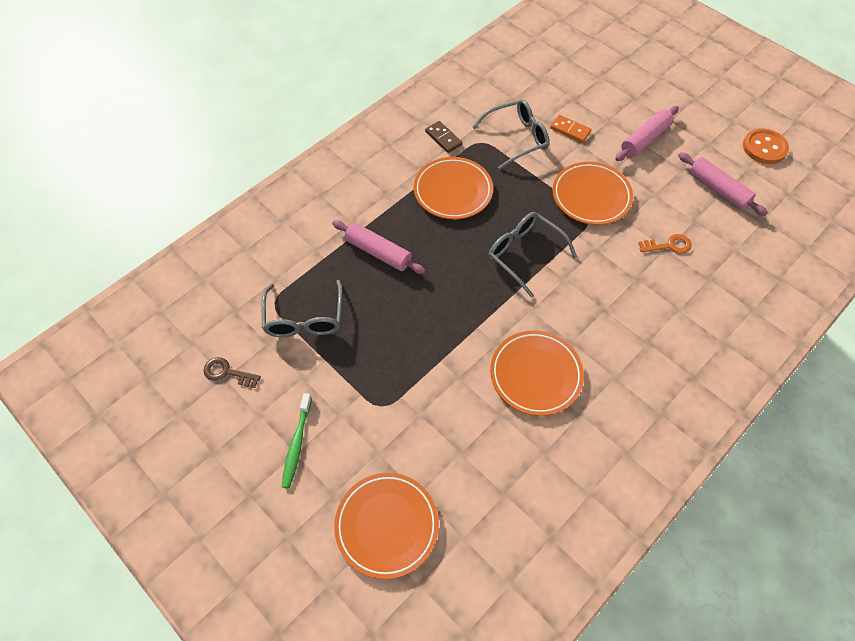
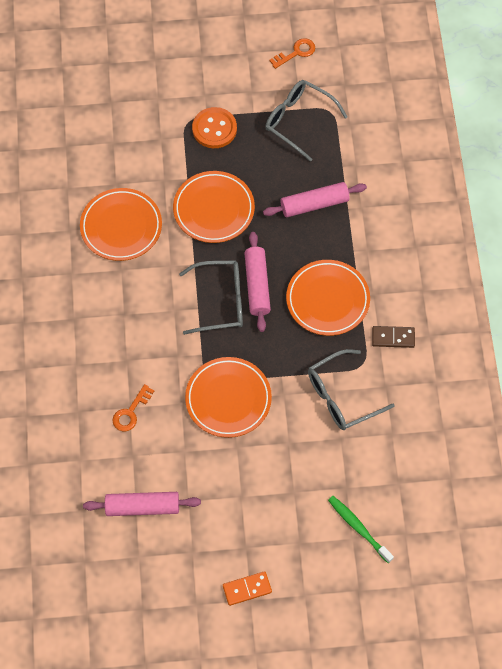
camera: 130 degrees right, 5 degrees up
brown key [203,357,261,388] -> orange key [269,38,315,69]
green toothbrush [282,393,312,489] -> green toothbrush moved to [328,496,394,563]
orange plate [334,473,439,579] -> orange plate moved to [173,171,255,243]
grey glasses [473,99,549,169] -> grey glasses turned 45 degrees clockwise [308,349,395,430]
orange domino [550,115,592,143] -> orange domino moved to [223,571,272,606]
pink rolling pin [615,106,679,161] -> pink rolling pin moved to [244,232,271,332]
orange button [743,128,789,164] -> orange button moved to [192,107,237,148]

